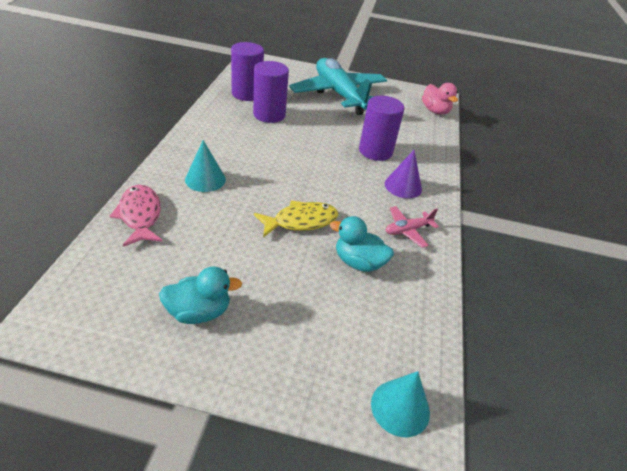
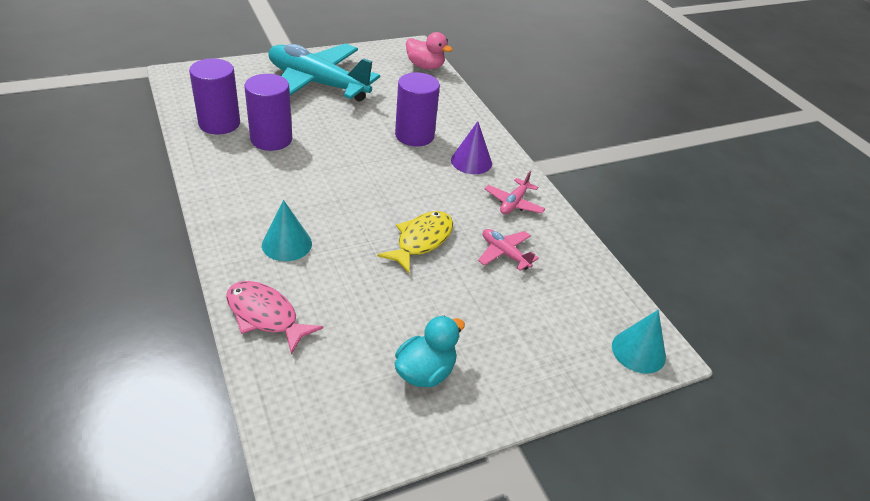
camera: 35 degrees left, 0 degrees up
turquoise duck [330,216,394,272] -> pink plane [478,229,539,271]

